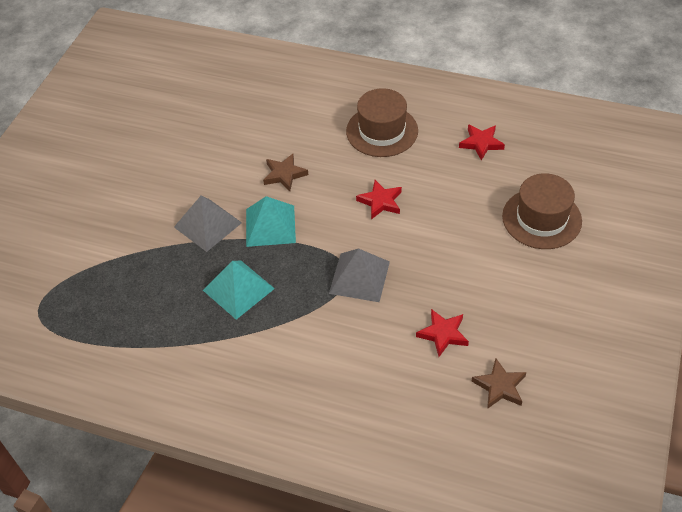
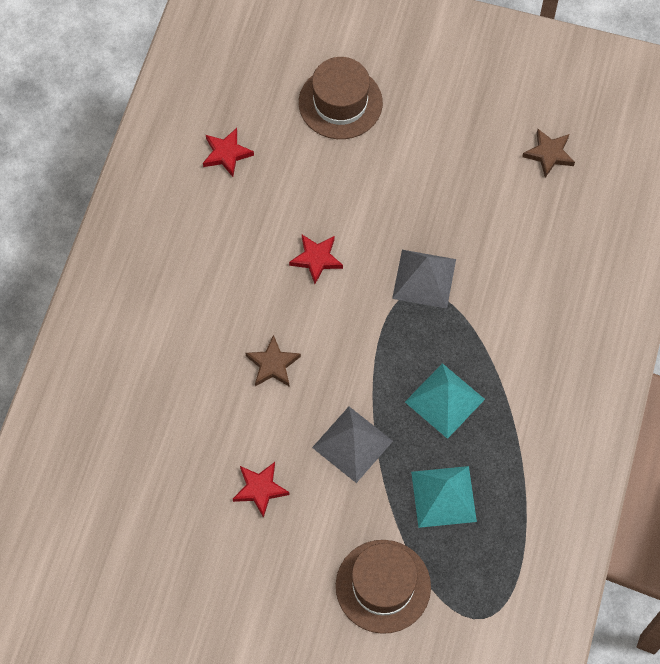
camera: 95 degrees left, 15 degrees up
turquoise pyramid [246,196,296,247] -> turquoise pyramid moved to [411,466,477,528]
brown hat [346,88,418,157] -> brown hat moved to [336,540,431,634]
red star [416,309,469,357] -> red star moved to [233,462,290,518]

